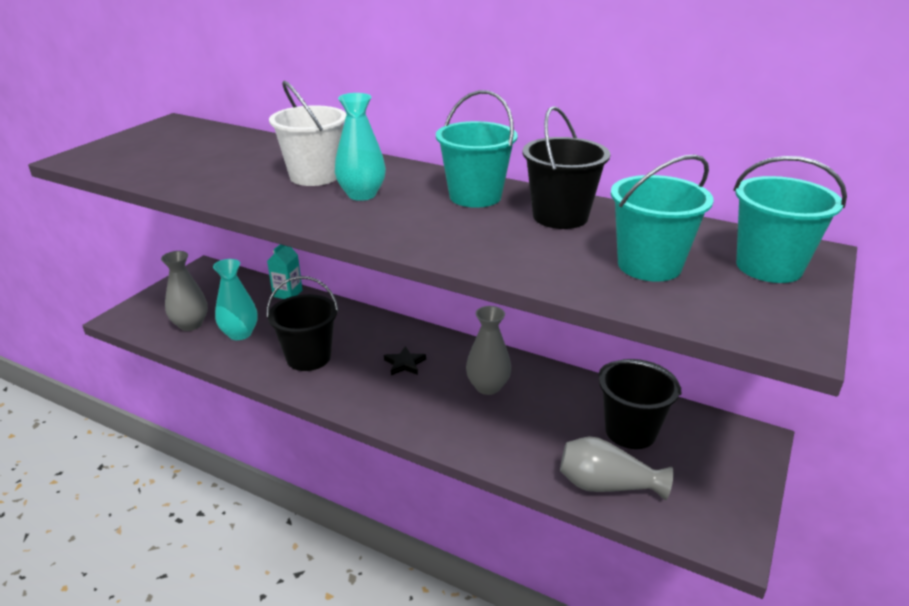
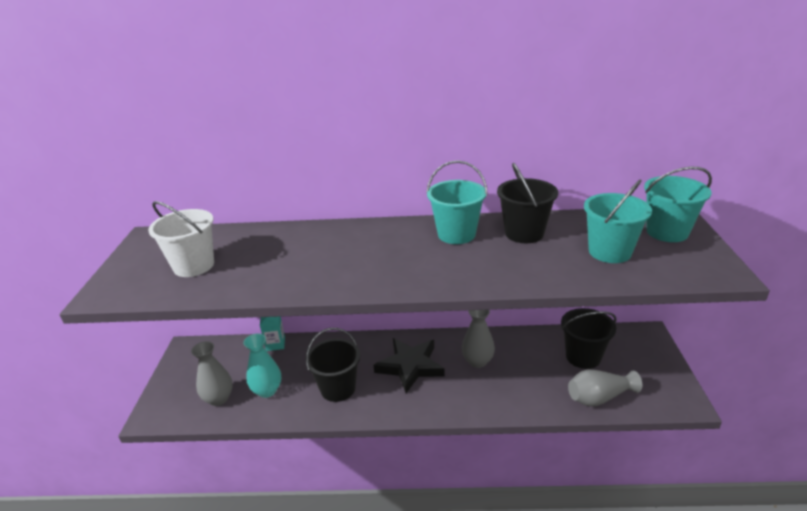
camera: 25 degrees left, 0 degrees up
white bucket [269,80,346,186] -> white bucket moved to [148,201,214,277]
turquoise vase [335,93,386,201] -> none
black star [384,346,426,375] -> black star [373,338,445,393], size x2.17

